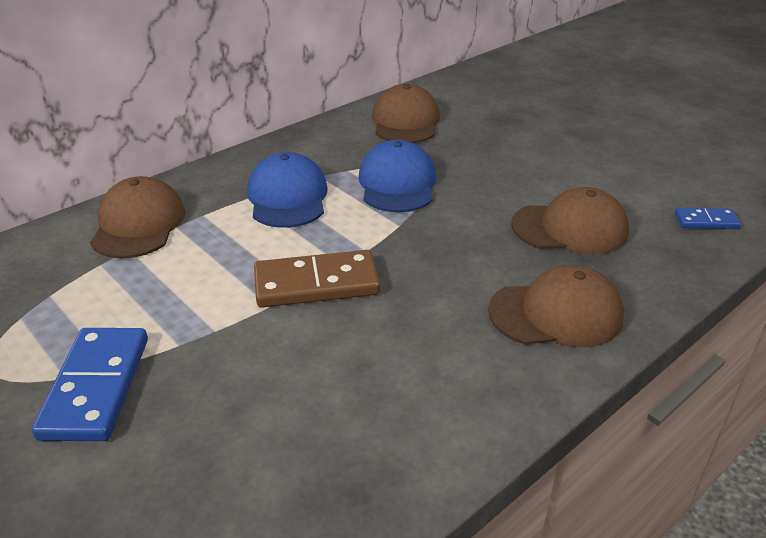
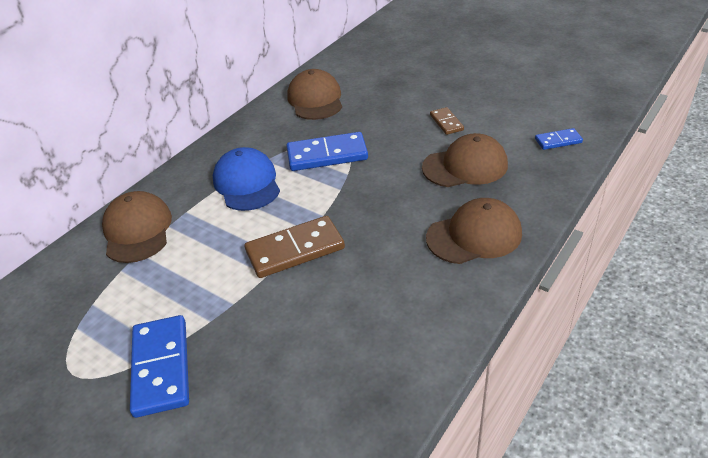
camera: 10 degrees left, 5 degrees up
blue cap [358,140,436,212] -> blue domino [286,132,368,171]
none -> brown domino [430,107,464,135]

